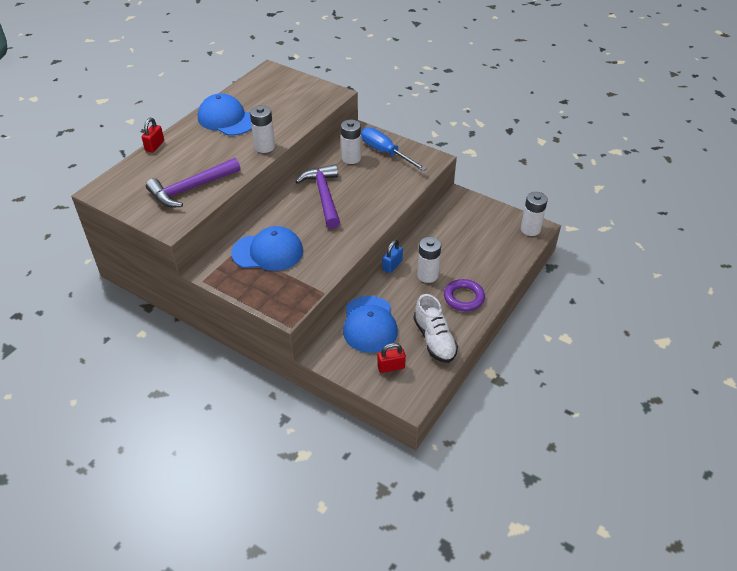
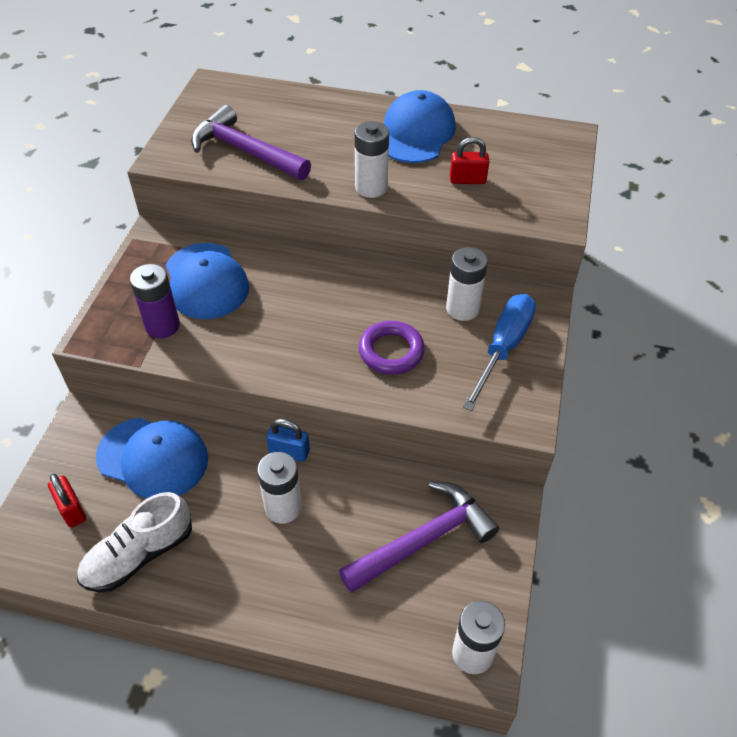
camera: 70 degrees right, 5 degrees up
red padlock [142,118,164,153] -> red padlock moved to [450,137,489,184]
purple hammer [295,164,340,229] -> purple hammer moved to [339,481,499,593]
blue cap [343,296,398,353] -> blue cap turned 135 degrees counterclockwise [96,418,208,498]
purple ring [444,279,485,311] -> purple ring moved to [359,321,425,374]
none -> purple battery [130,264,180,338]

